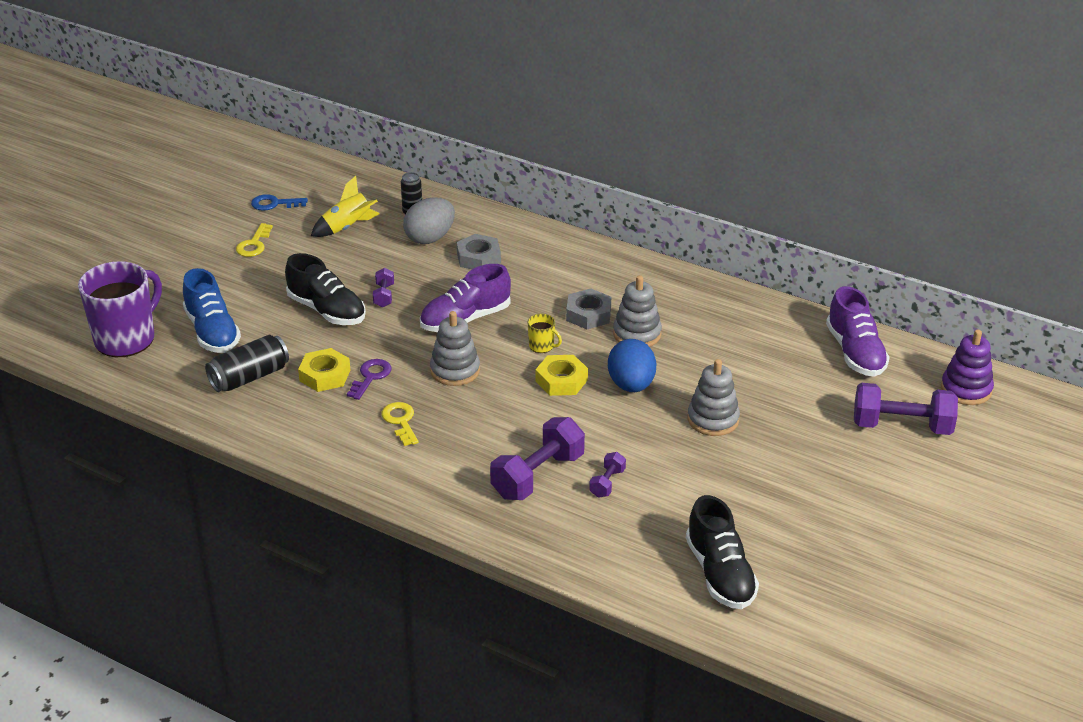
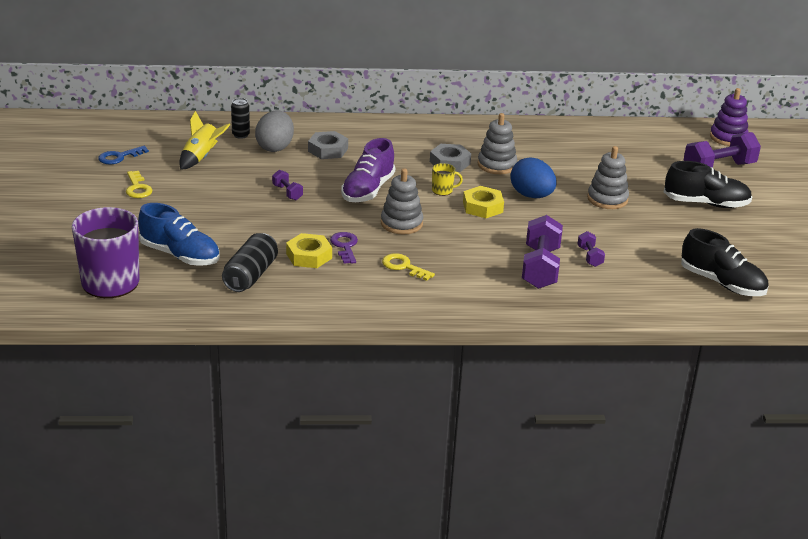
camera: 35 degrees left, 5 degrees down
black shoe [285,253,366,325] -> black shoe moved to [664,161,752,208]
purple shoe [826,286,890,377] -> none

